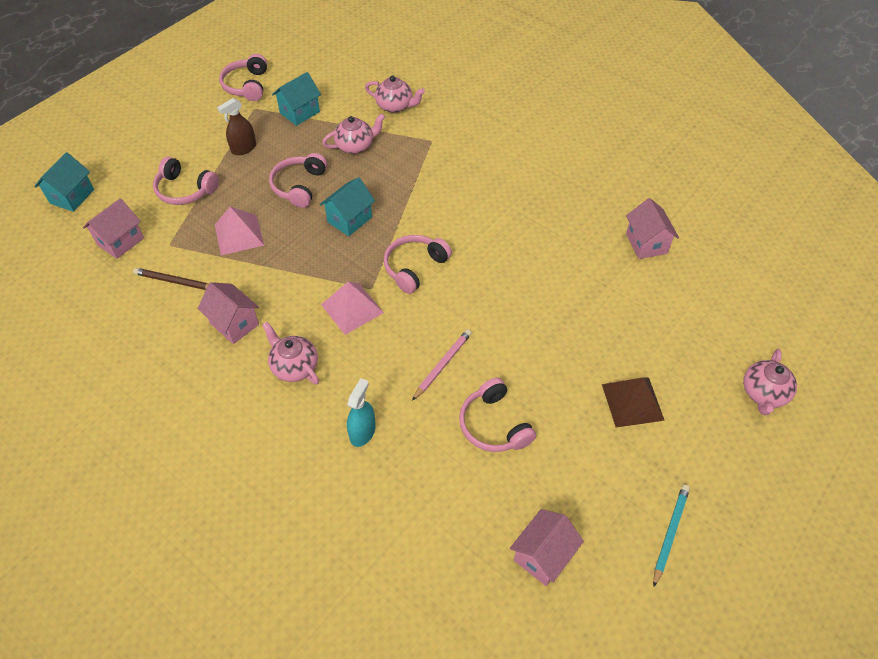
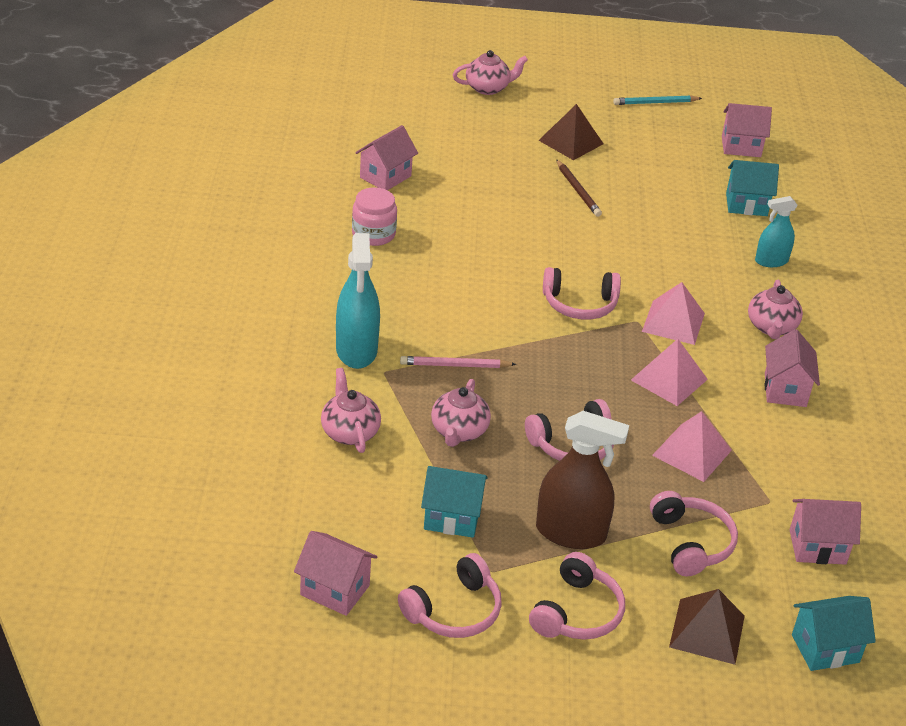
camera: 130 degrees left, 15 degrees down
brown pencil [133,268,208,290] -> brown pencil moved to [556,159,602,217]
brown spray bottle [217,98,256,155] -> brown spray bottle [536,411,629,549], size x1.64
turquoise house [320,177,375,236] -> turquoise house moved to [726,160,779,216]
pink teapot [322,113,385,154] -> pink teapot turned 105 degrees counterclockwise [431,379,491,447]
pink pencil [412,329,472,401] -> pink pencil moved to [400,356,517,368]
pink headphones [459,378,536,452] -> pink headphones moved to [529,552,625,640]
none -> pink house [294,531,377,616]
none -> turquoise spray bottle [336,233,380,369]
none -> pink jar [352,187,397,246]
none -> pink pyramid [631,339,708,406]
none -> brown pyramid [669,589,745,665]

